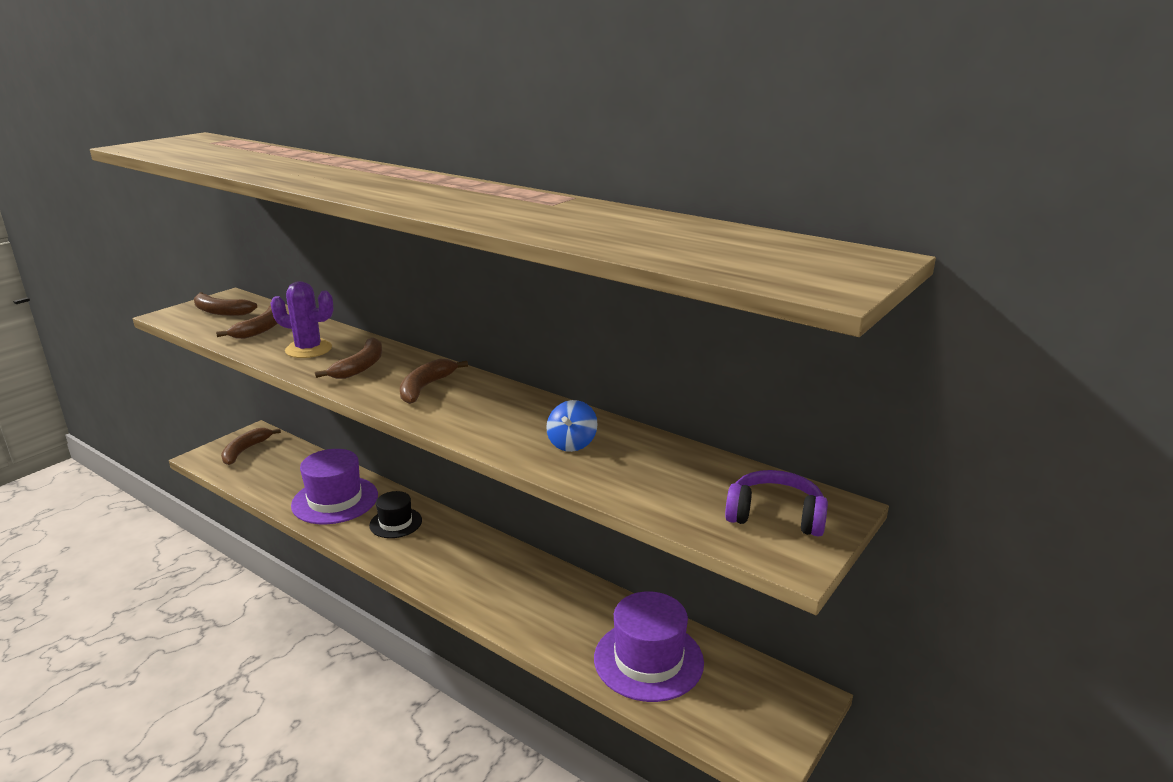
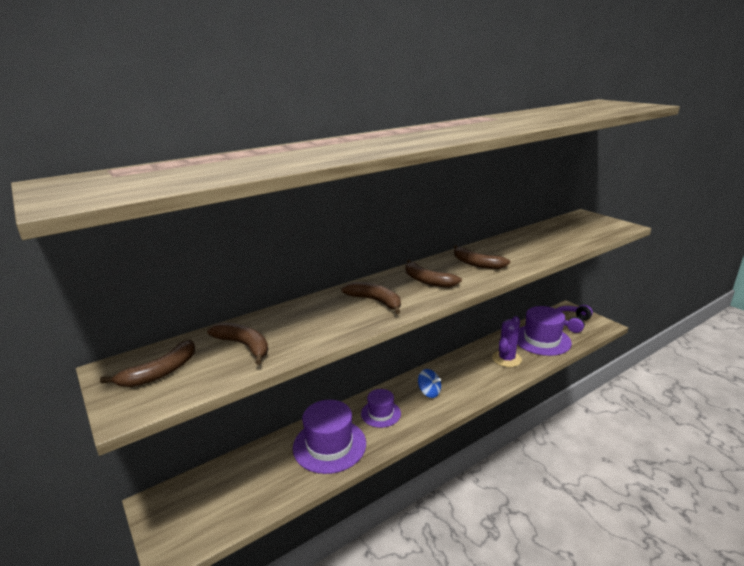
camera: 70 degrees left, 0 degrees up
brown banana [221,428,281,465] -> brown banana moved to [454,245,510,269]
purple cactus [270,281,333,358] -> purple cactus moved to [492,316,522,367]
black hat [369,491,422,538] -> purple hat [361,389,401,428]
blue spinning top [546,400,598,452] -> blue spinning top moved to [418,369,441,398]
purple headphones [725,470,828,537] -> purple headphones moved to [557,305,593,333]

